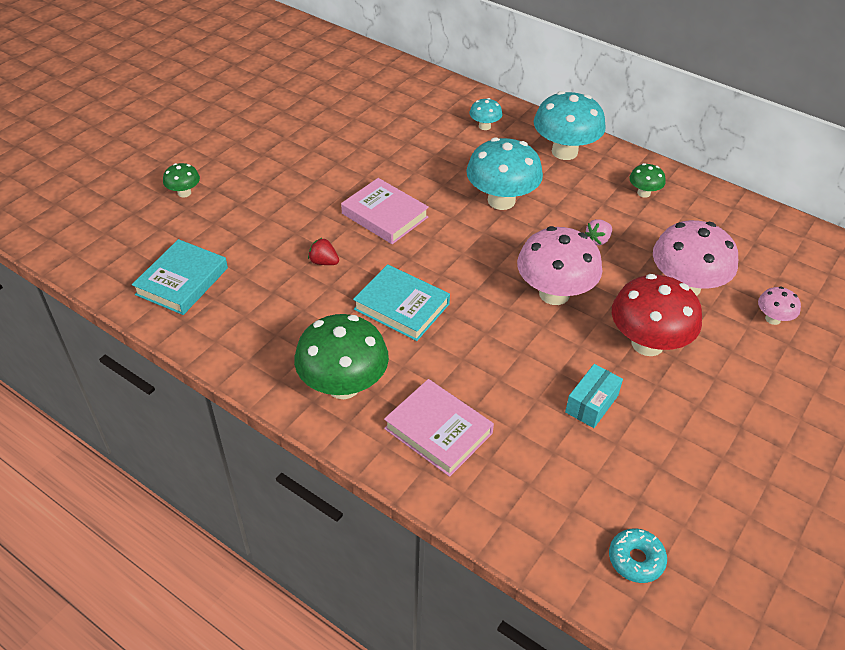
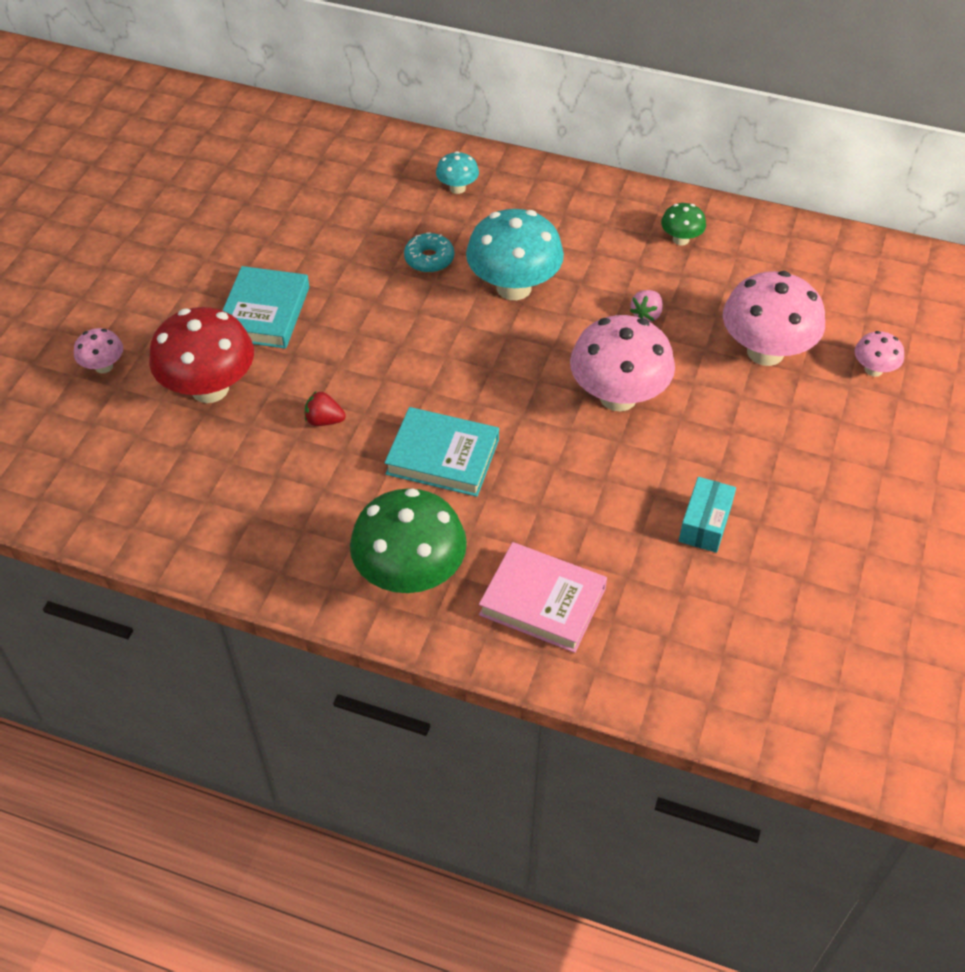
camera: 15 degrees left, 5 degrees up
turquoise book [132,239,228,315] -> turquoise book moved to [222,266,309,349]
green mushroom [163,163,200,198] -> pink mushroom [74,328,123,374]
pink book [341,178,429,244] -> none
turquoise mushroom [534,91,606,160] -> none
turquoise donut [609,528,667,583] -> turquoise donut moved to [404,232,454,273]
red mushroom [612,274,702,356] -> red mushroom moved to [149,307,254,403]

